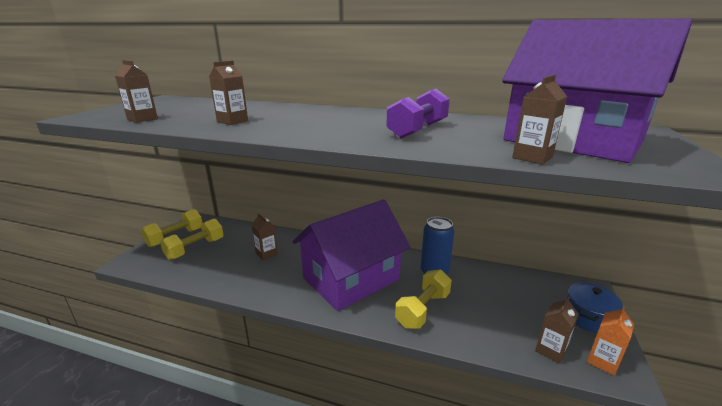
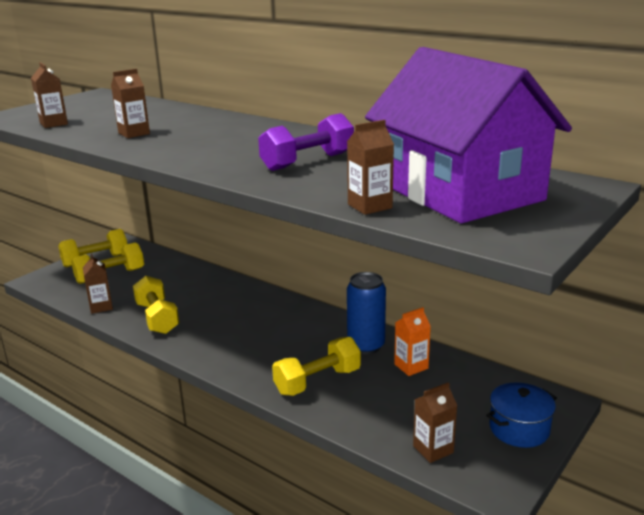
camera: 20 degrees right, 0 degrees up
brown carton [252,213,278,260] -> brown carton moved to [83,254,113,314]
purple house [292,199,411,311] -> none
orange carton [587,306,634,376] -> orange carton moved to [394,307,431,376]
none -> yellow dumbbell [133,276,179,334]

